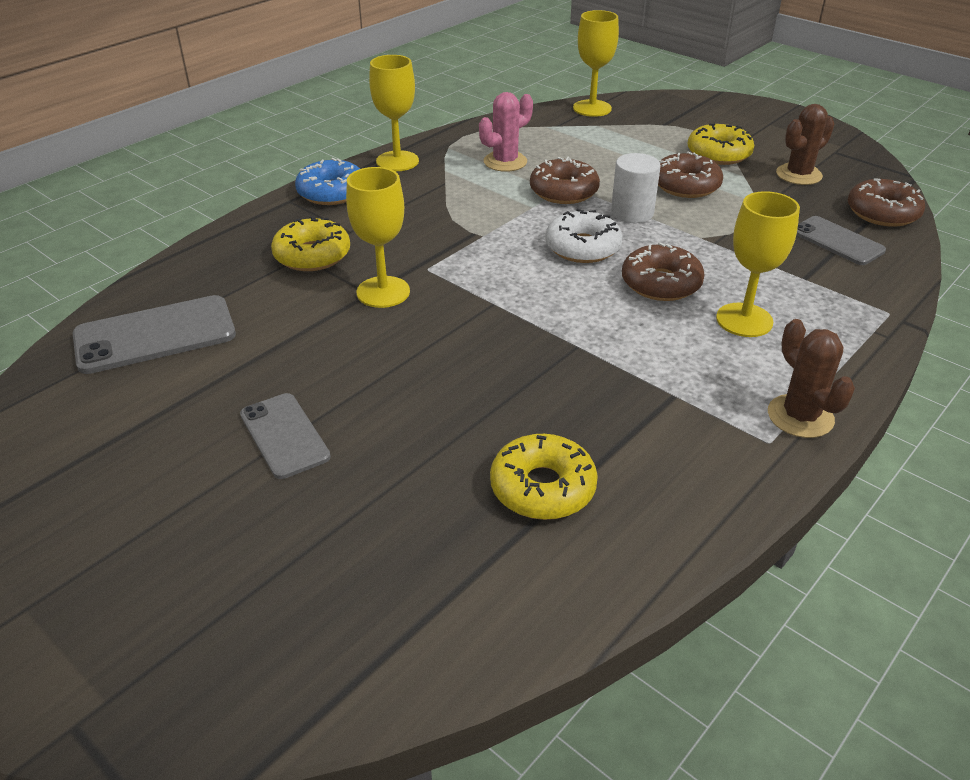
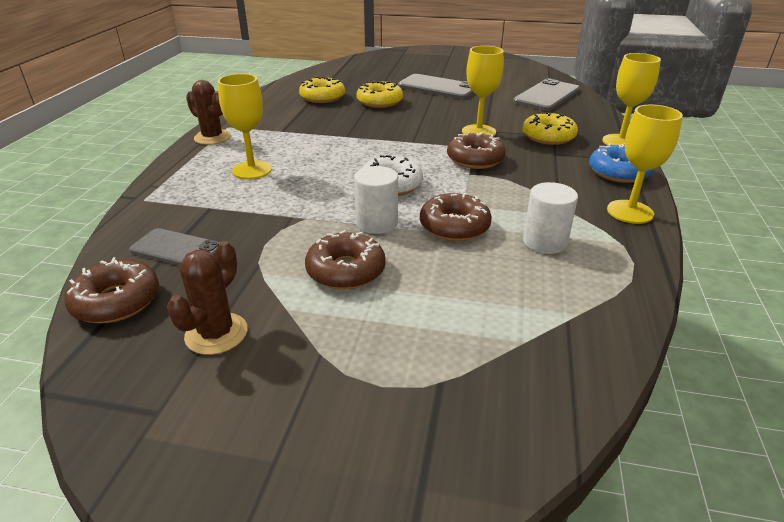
camera: 150 degrees right, 5 degrees down
grey phone [240,393,331,479] -> grey phone [398,74,474,99], size x1.53
pink cactus [479,92,533,172] -> white cylinder [523,182,578,254]
yellow goblet [573,10,619,117] -> yellow goblet moved to [602,53,661,145]
brown donut [622,242,705,301] -> brown donut moved to [447,132,506,169]
yellow donut [687,124,754,165] -> yellow donut moved to [356,80,403,108]

